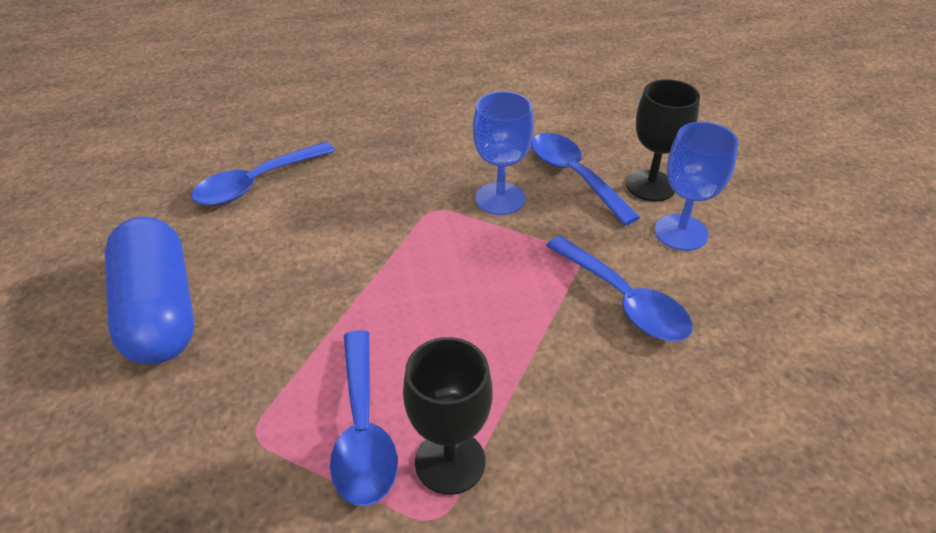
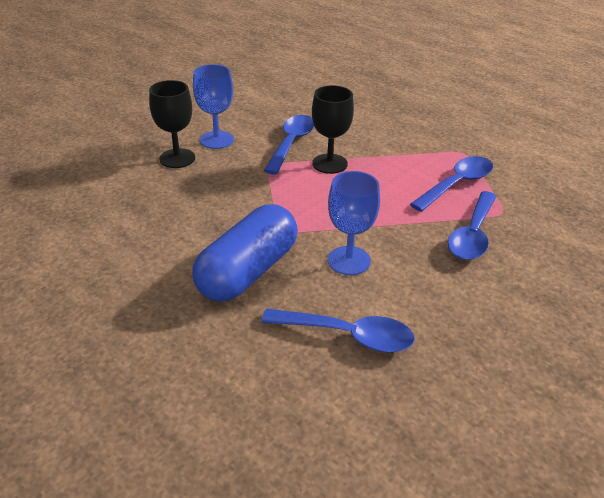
camera: 125 degrees left, 5 degrees down
blue capsule [105,217,194,364] -> blue capsule moved to [192,204,298,302]
black goblet [403,337,492,495] -> black goblet moved to [312,85,354,174]
blue goblet [473,91,534,215] -> blue goblet moved to [328,171,380,275]
blue spoon [531,133,640,225] -> blue spoon moved to [448,191,497,260]

